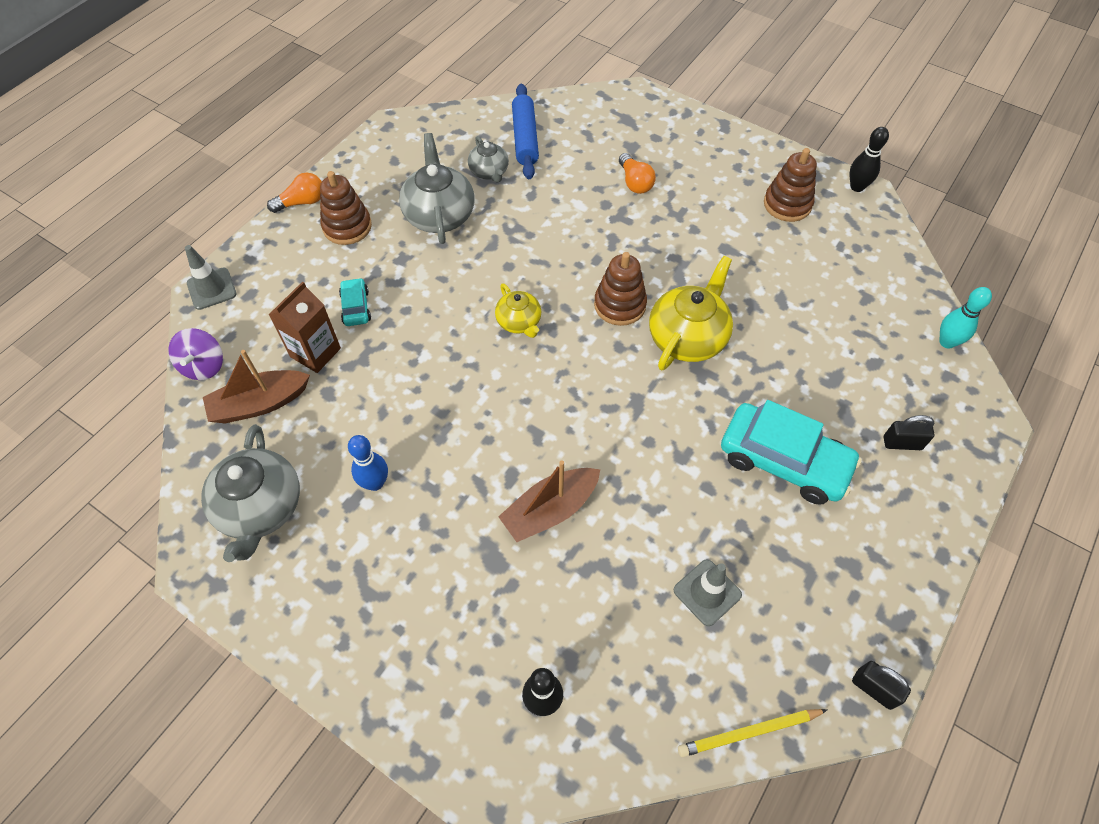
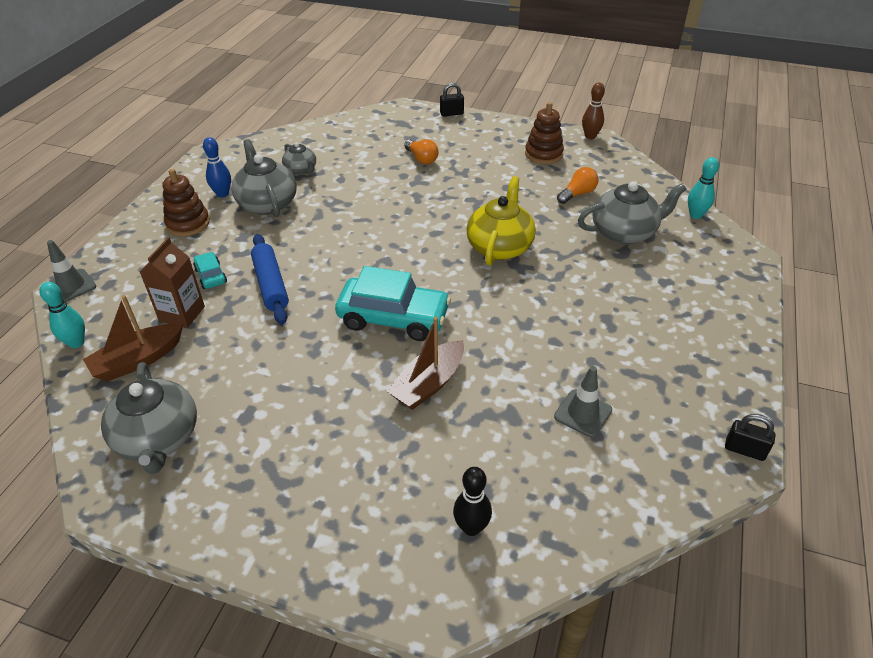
camera: 15 degrees left, 15 degrees down
purple spinning top [168,328,223,380] -> turquoise bowling pin [39,282,85,348]
orange light bulb [267,173,322,213] -> orange light bulb moved to [557,167,599,204]
blue bowling pin [348,435,388,491] -> blue bowling pin moved to [203,137,231,198]
yellow teapot [495,283,541,338] -> none
blue rolling pin [512,84,539,179] -> blue rolling pin moved to [251,234,289,324]
brown stacking toy [594,252,647,326] -> none
yellow pencil [678,709,827,757] -> none
turquoise car [721,400,862,505] -> turquoise car moved to [335,266,451,341]
black bowling pin [849,127,889,192] -> brown bowling pin [582,83,605,139]
black padlock [884,415,935,450] -> black padlock moved to [440,83,464,116]
none -> grey teapot [578,181,686,244]

